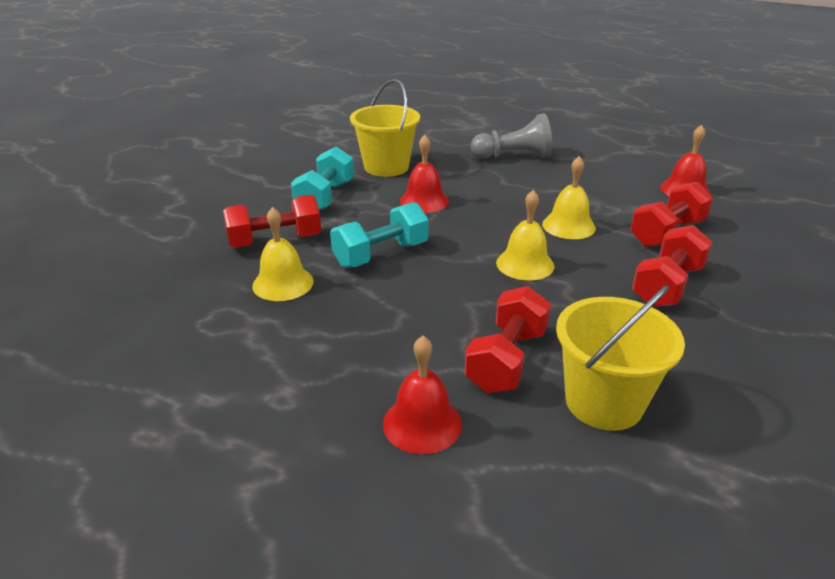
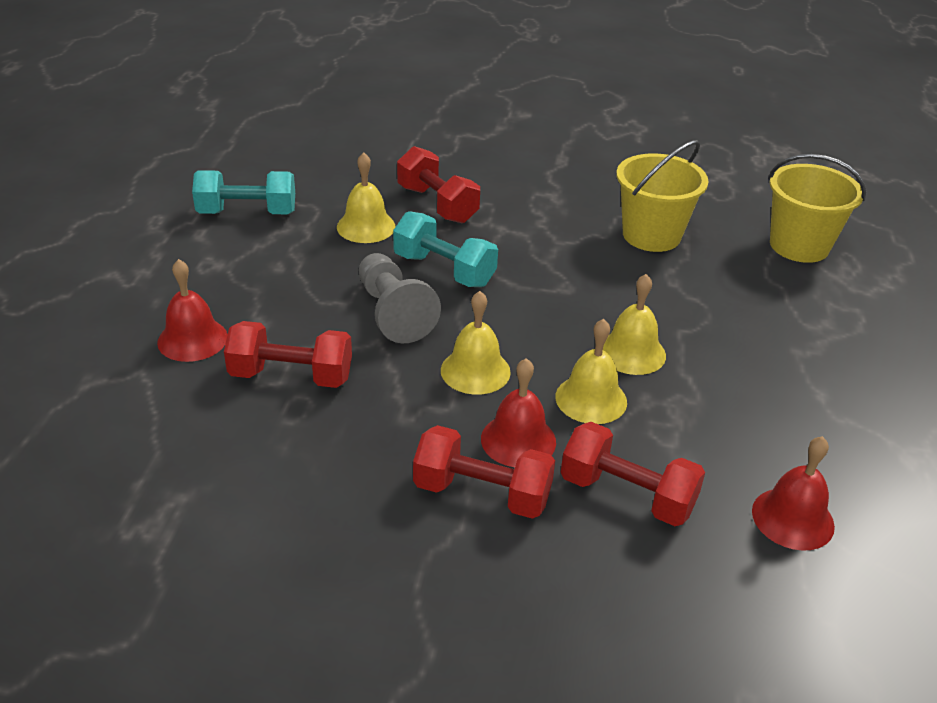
camera: 70 degrees right, 5 degrees up
turquoise dumbbell [291,146,354,210] -> turquoise dumbbell moved to [192,170,295,214]
red bell [400,135,449,213] -> red bell moved to [481,358,556,467]
grey pawn [471,113,552,159] -> grey pawn moved to [359,253,441,343]
yellow bucket [556,285,685,431] -> yellow bucket moved to [768,154,866,263]
none -> yellow bell [603,274,666,375]

